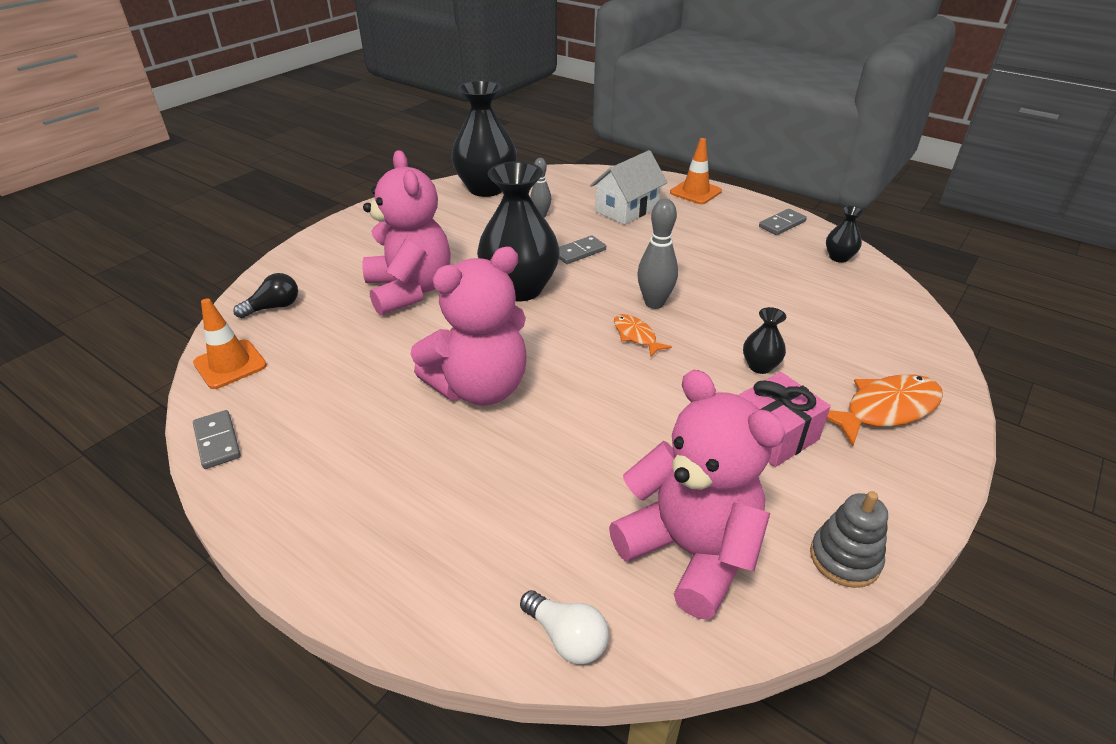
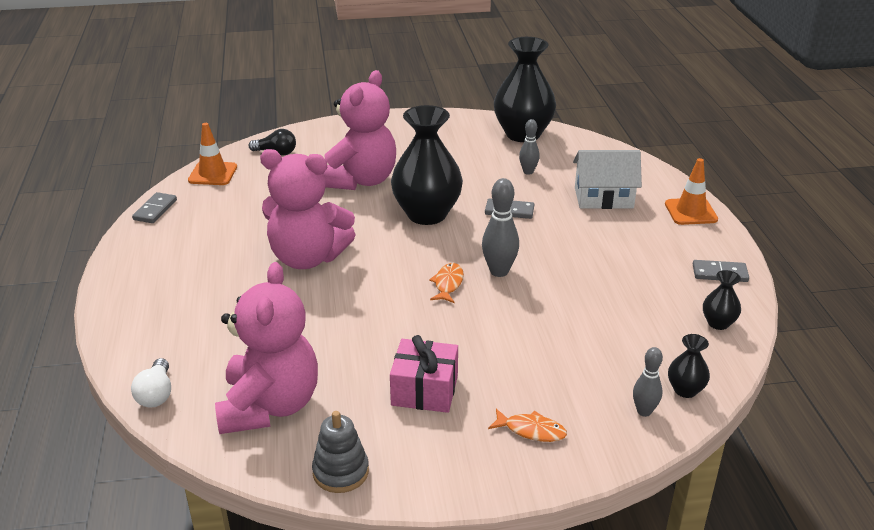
camera: 45 degrees right, 5 degrees down
black vase [743,307,786,374] -> black vase moved to [668,334,710,398]
orange fish [827,374,943,446] -> orange fish [488,409,567,442], size x0.57
none -> grey bowling pin [633,347,663,417]

